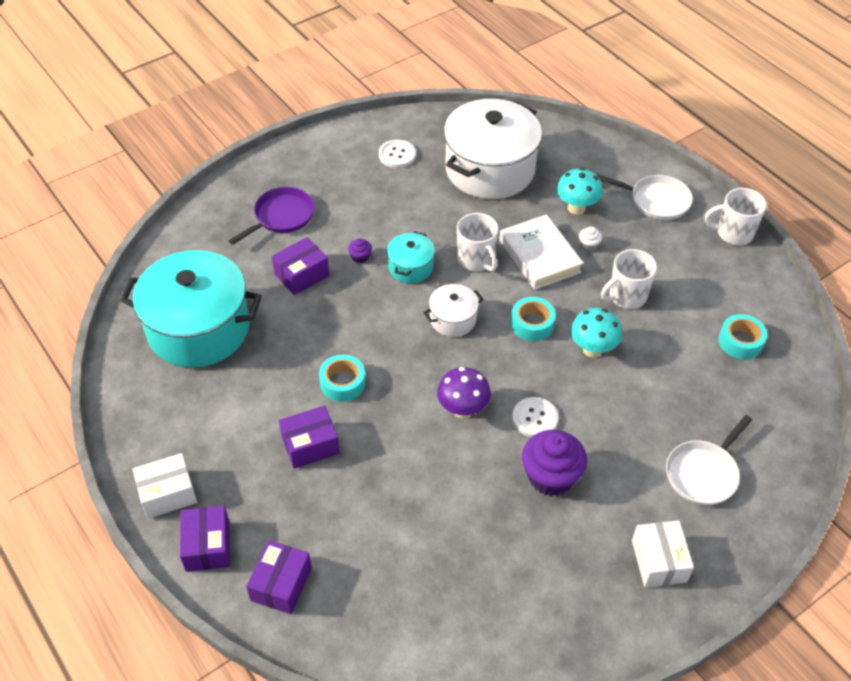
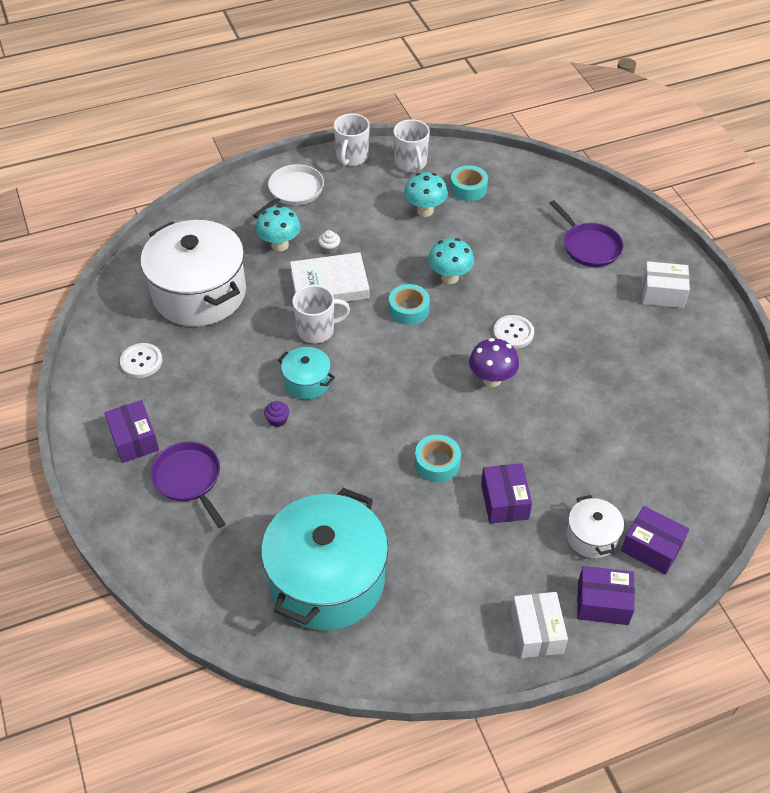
camera: 75 degrees left, 0 degrees up
purple box [272,237,329,295] -> purple box moved to [104,400,159,463]
white pot [424,284,483,337] -> white pot moved to [567,495,624,558]
purple cupcake [522,430,587,496] -> none
white mug [601,249,657,309] -> white mug moved to [393,119,430,172]
white pan [666,415,752,505] -> purple pan [549,200,623,267]
none -> turquoise mushroom [404,172,448,217]

